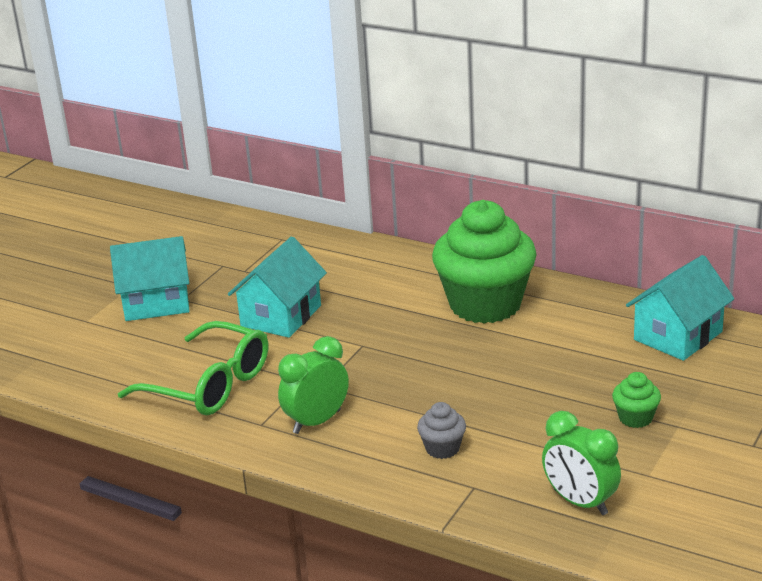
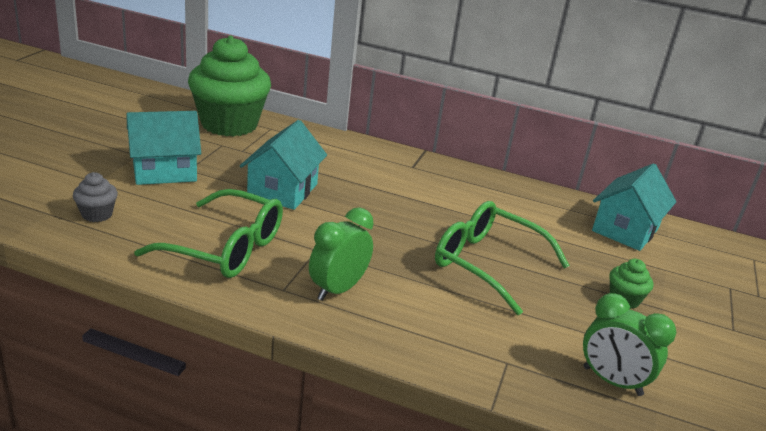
camera: 15 degrees left, 0 degrees up
grey cupcake [417,402,466,459] -> grey cupcake moved to [73,172,118,222]
green cupcake [432,200,537,324] -> green cupcake moved to [188,36,271,137]
none -> green glasses [435,201,570,315]

